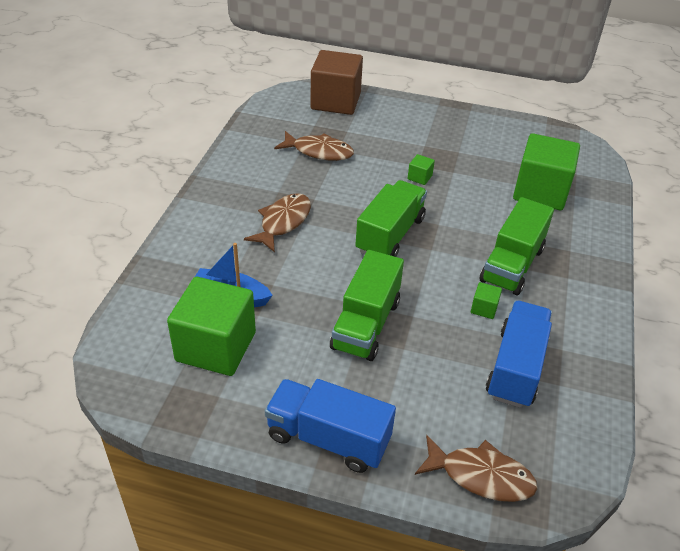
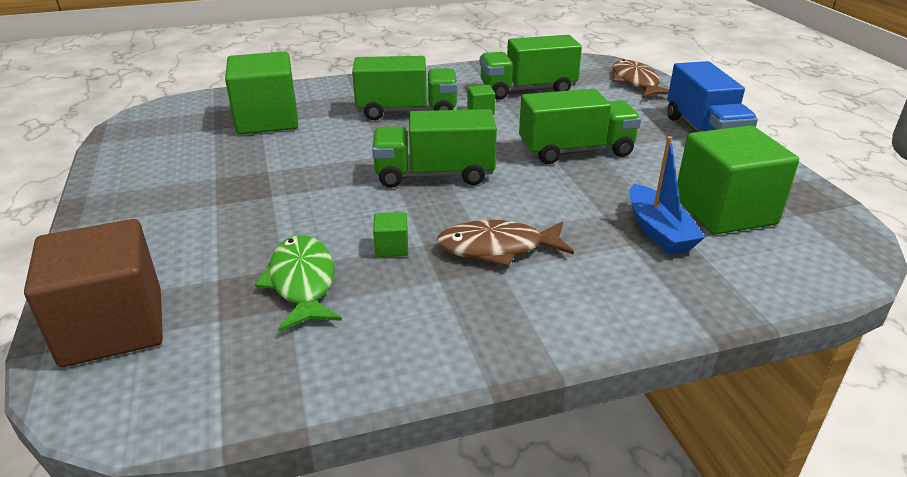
camera: 120 degrees left, 10 degrees down
brown fish [274,131,354,161] -> green fish [255,235,342,331]
green cube [408,154,435,185] -> green cube moved to [373,212,408,257]
blue truck [486,301,552,408] -> green truck [480,35,582,100]

